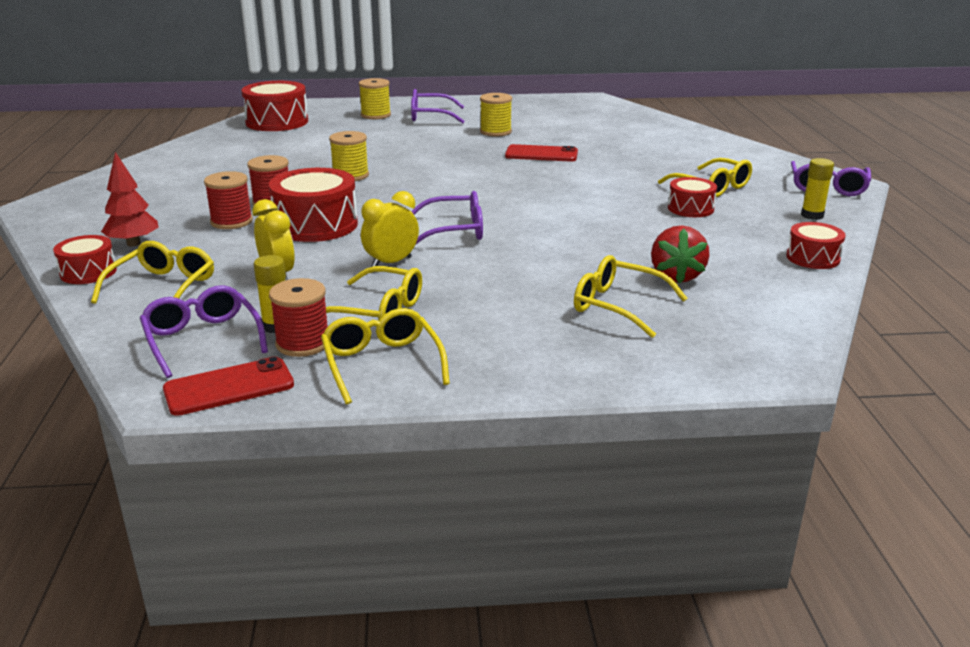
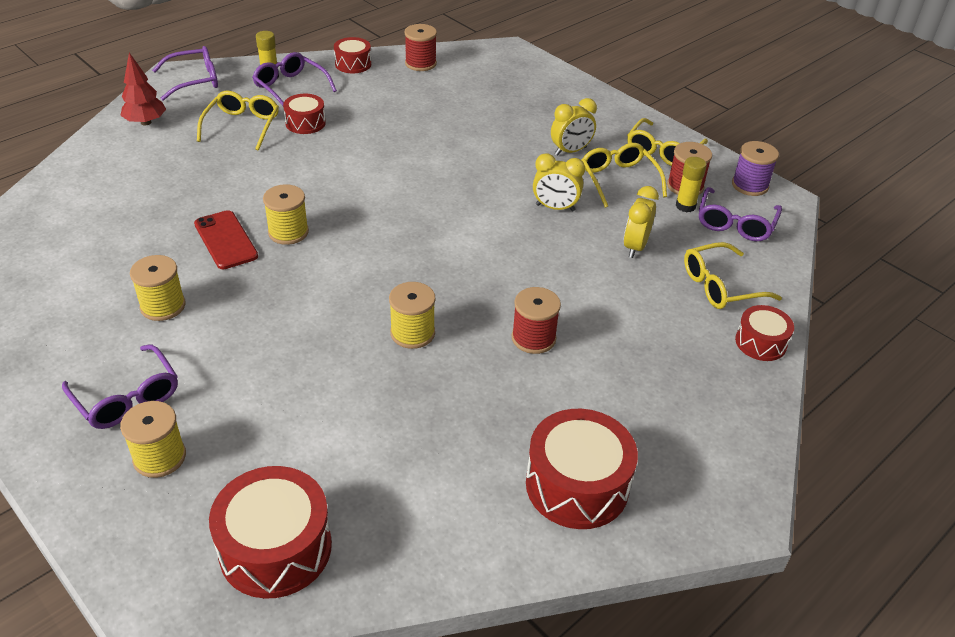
camera: 130 degrees left, 15 degrees up
red tree [101,152,159,246] -> red tree moved to [120,53,166,125]
red phone [163,357,294,416] -> purple spool [732,141,779,196]
red spool [204,171,253,229] -> red spool moved to [404,24,437,71]
red drum [269,168,358,242] -> red drum moved to [526,409,638,529]
purple glasses [411,191,483,244] -> purple glasses moved to [252,52,337,106]
yellow glasses [574,255,688,338] -> none
red strawberry [651,225,710,283] -> none
none -> yellow spool [263,184,309,245]
none -> yellow clock [551,98,597,156]

